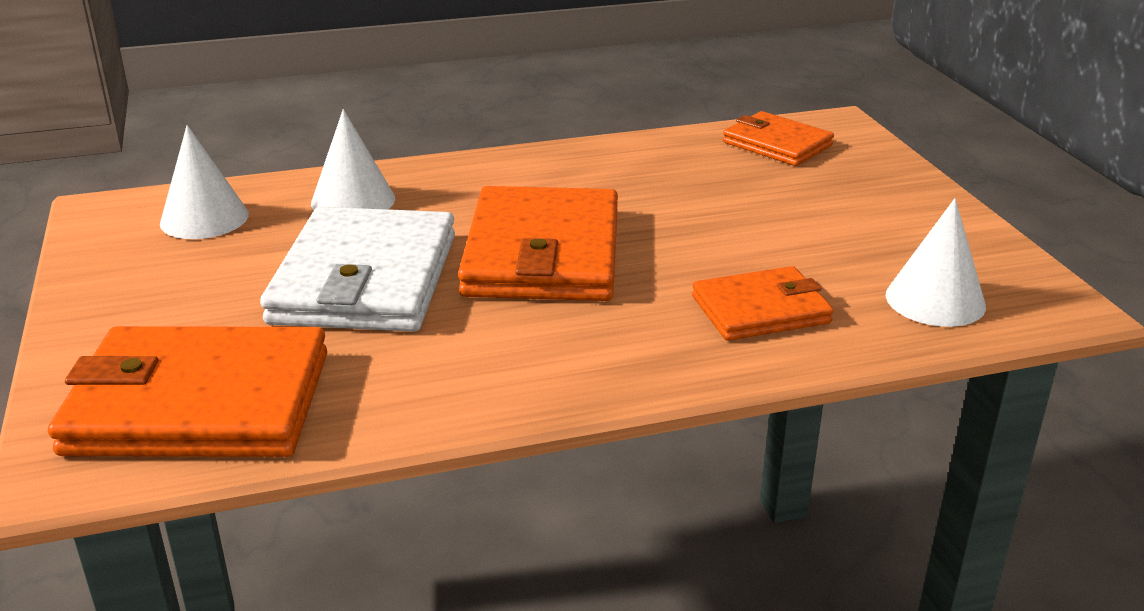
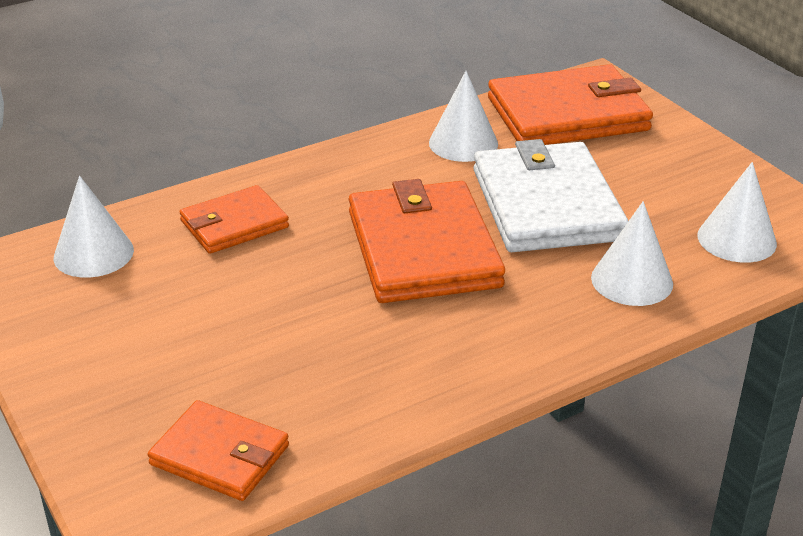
camera: 165 degrees right, 5 degrees up
none -> white cone [429,71,498,162]

